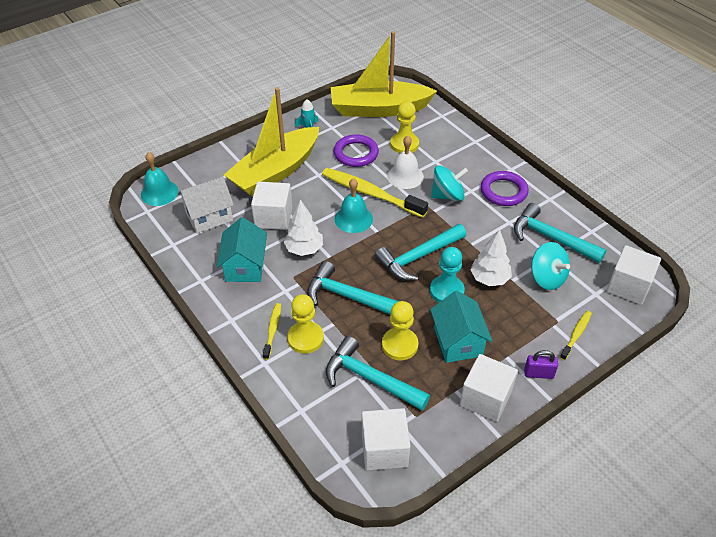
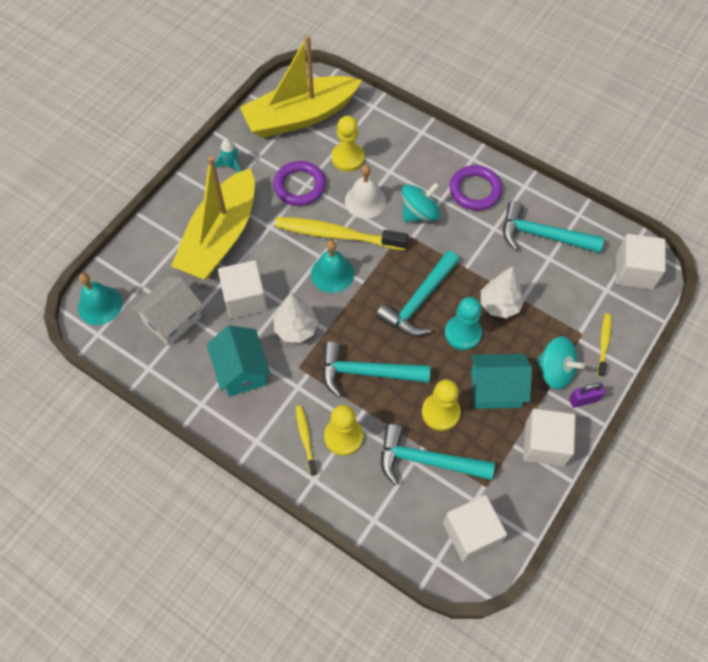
camera: 20 degrees left, 15 degrees up
turquoise house [430,291,493,363] -> turquoise house turned 60 degrees counterclockwise [471,354,532,409]
turquoise spinning top [531,242,570,290] -> turquoise spinning top moved to [536,336,585,390]

